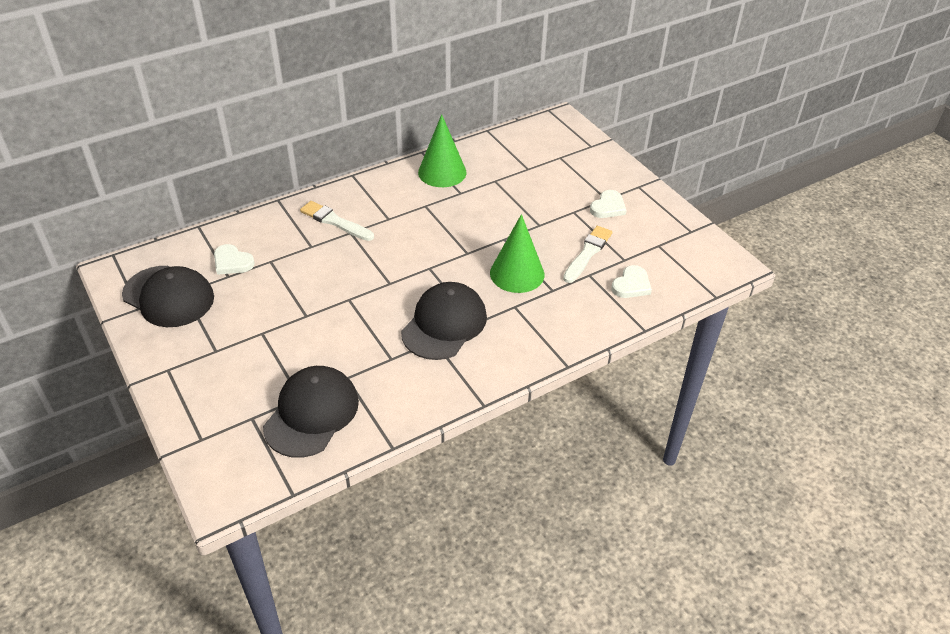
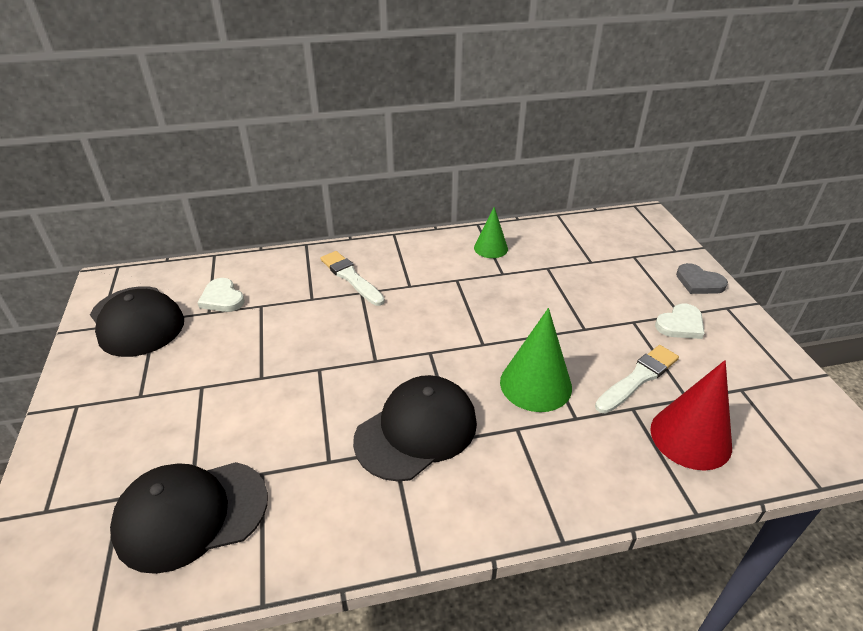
camera: 20 degrees right, 5 degrees down
black cap [263,366,359,458] -> black cap turned 150 degrees counterclockwise [110,462,268,574]
green cone [418,114,466,187] -> green cone [474,207,508,258], size x0.62
white heart [611,265,652,298] -> red cone [650,360,732,471]
none -> grey heart [676,263,728,294]

